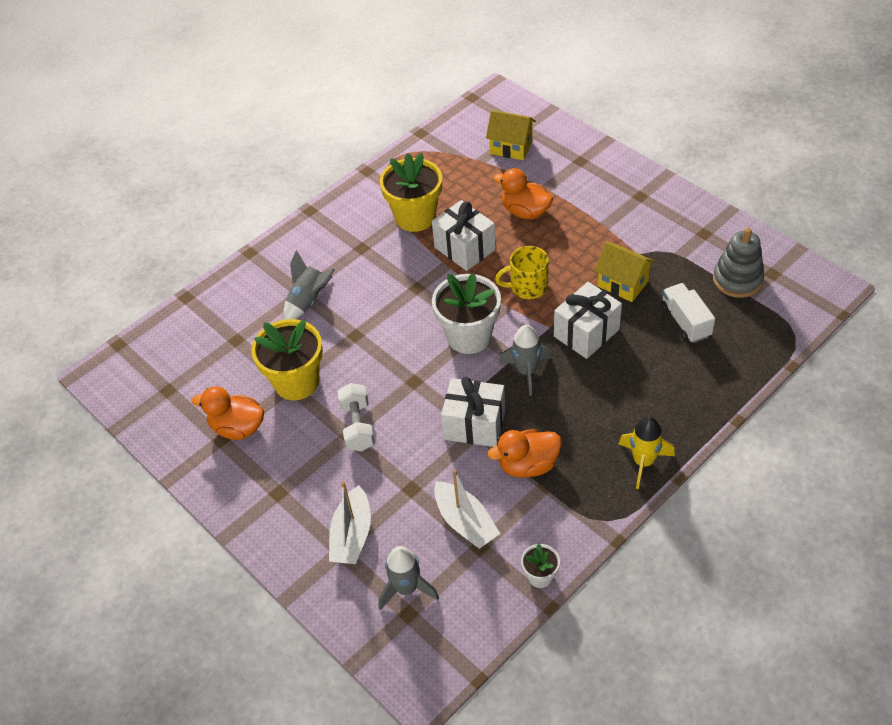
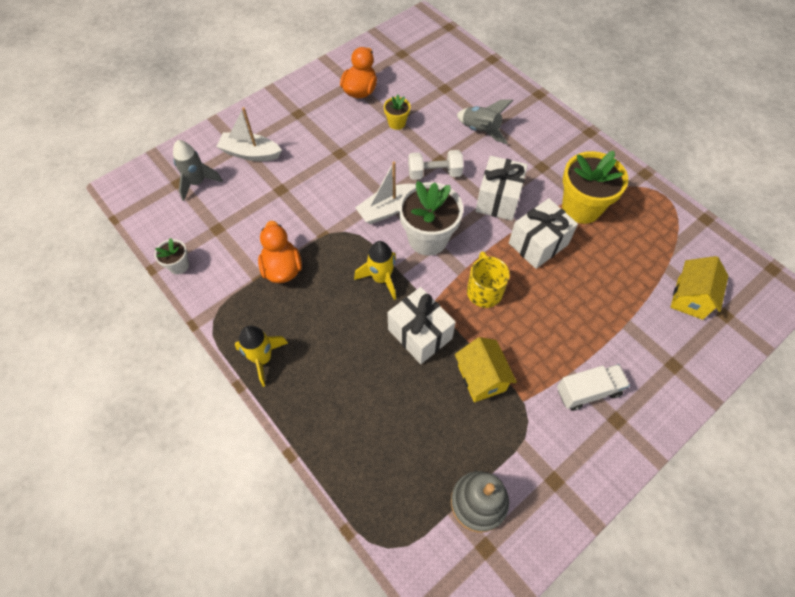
camera: 90 degrees right, 10 degrees up
yellow flower pot [251,319,323,400] -> yellow flower pot [384,95,410,130], size x0.49
white dumbbell [337,383,375,451] -> white dumbbell moved to [408,150,463,180]
white boat [434,469,500,549] -> white boat moved to [355,161,416,225]
white gift [441,377,505,447] -> white gift moved to [476,156,528,221]
orange duck [494,168,553,219] -> none
grey rocket [499,325,551,396] -> yellow rocket [354,241,396,300]
yellow house [594,242,655,302] -> yellow house turned 60 degrees counterclockwise [455,337,517,402]
white truck [661,283,715,343] -> white truck moved to [557,364,630,411]

